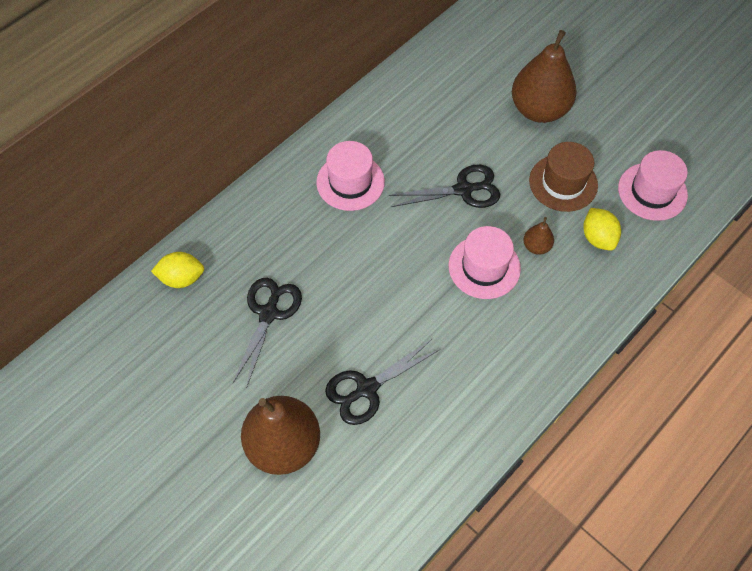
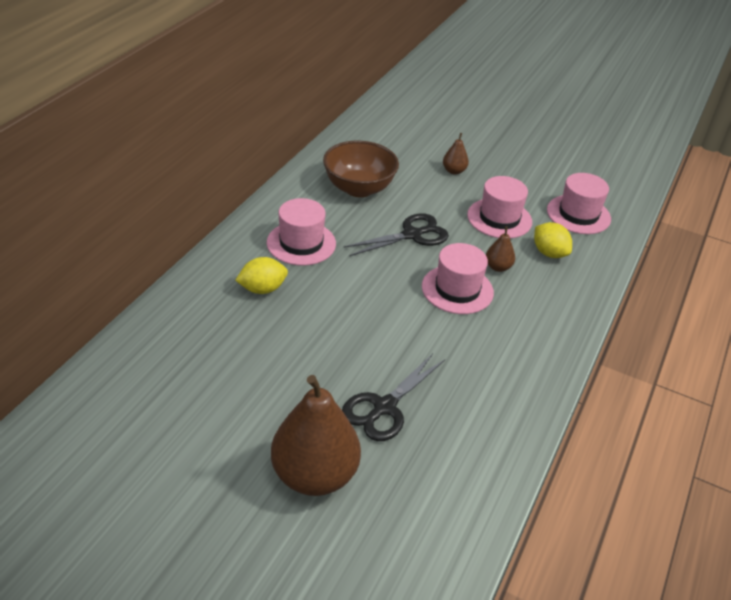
camera: 20 degrees left, 20 degrees down
yellow lemon [151,252,204,288] -> yellow lemon moved to [235,257,288,294]
black scissors [233,278,302,388] -> none
brown pear [512,30,577,123] -> brown pear [443,133,469,175], size x0.44
brown hat [529,142,598,212] -> pink hat [467,176,532,238]
none -> brown bowl [323,141,399,197]

